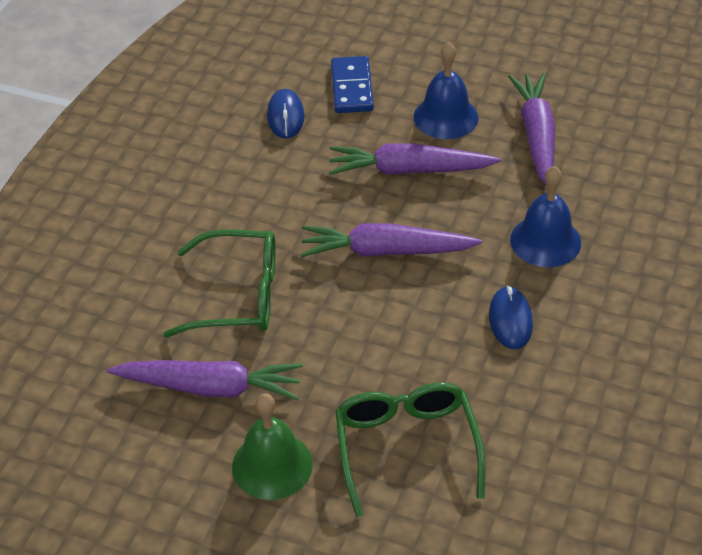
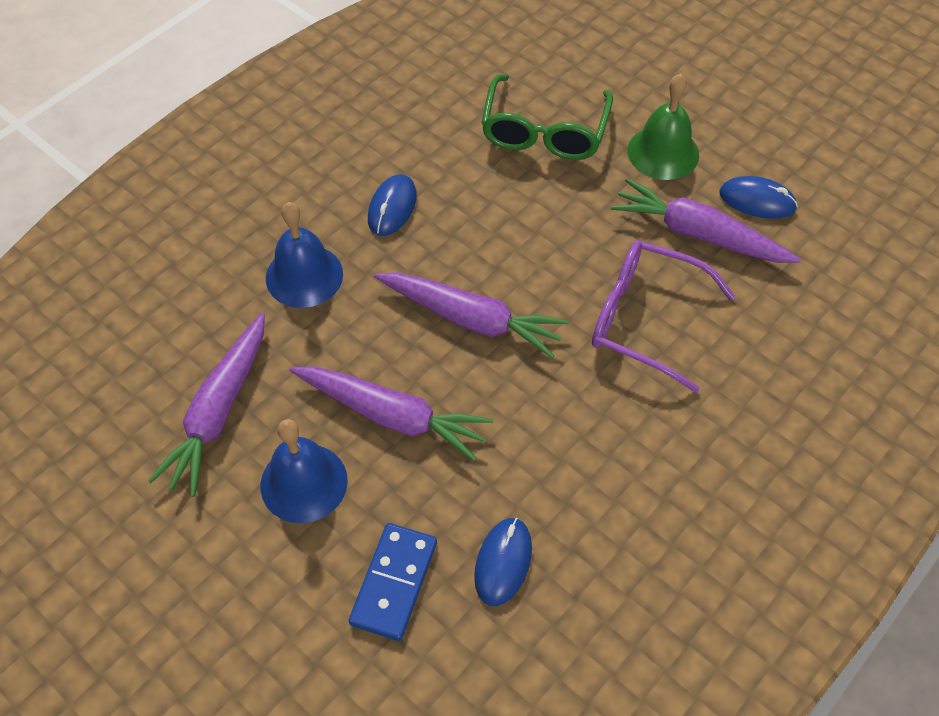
camera: 160 degrees left, 10 degrees up
green glasses [163,229,276,338] -> purple glasses [592,241,735,393]
none -> blue mouse [720,176,798,219]

